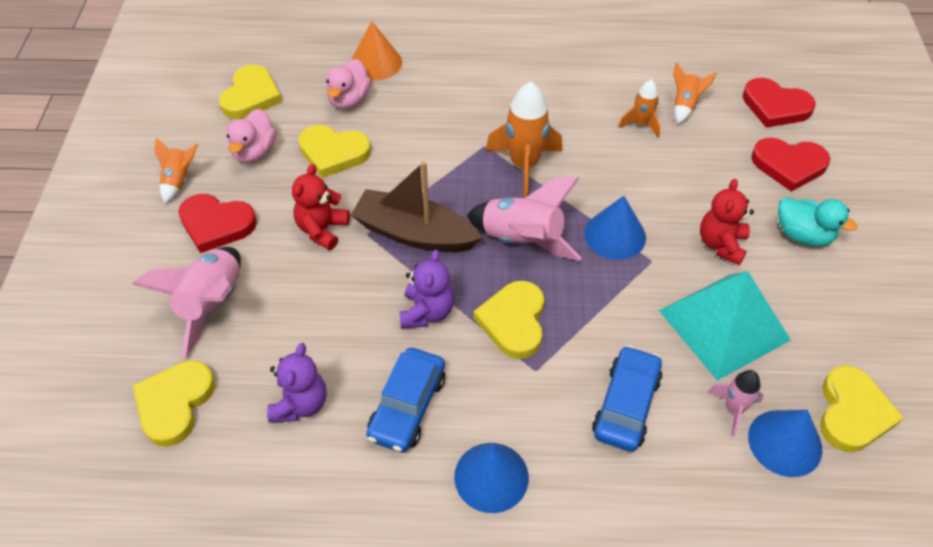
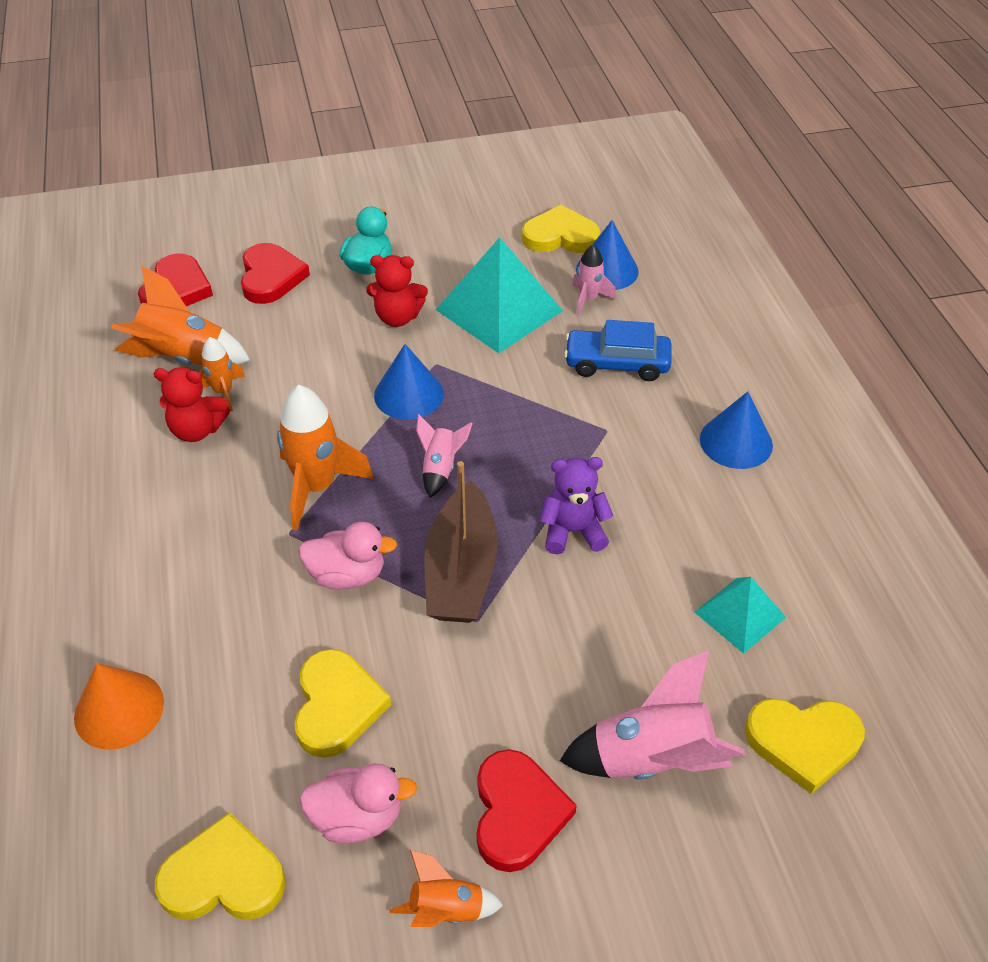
camera: 105 degrees left, 5 degrees down
purple teddy bear [267,343,327,422] -> turquoise pyramid [694,577,786,654]
red teddy bear [292,164,350,250] -> red teddy bear moved to [154,367,230,442]
pink duck [326,59,371,109] -> pink duck moved to [298,522,397,590]
blue car [366,348,445,453] -> none
pink rocket [467,177,582,261] -> pink rocket [416,414,473,498], size x0.56
yellow heart [474,281,544,359] -> none
orange rocket [673,62,717,124] -> orange rocket [111,265,250,365], size x1.79

